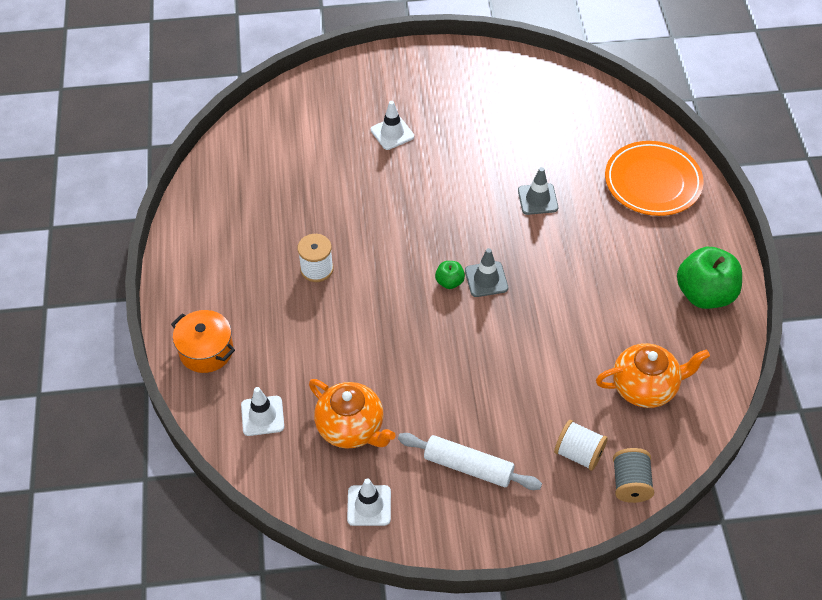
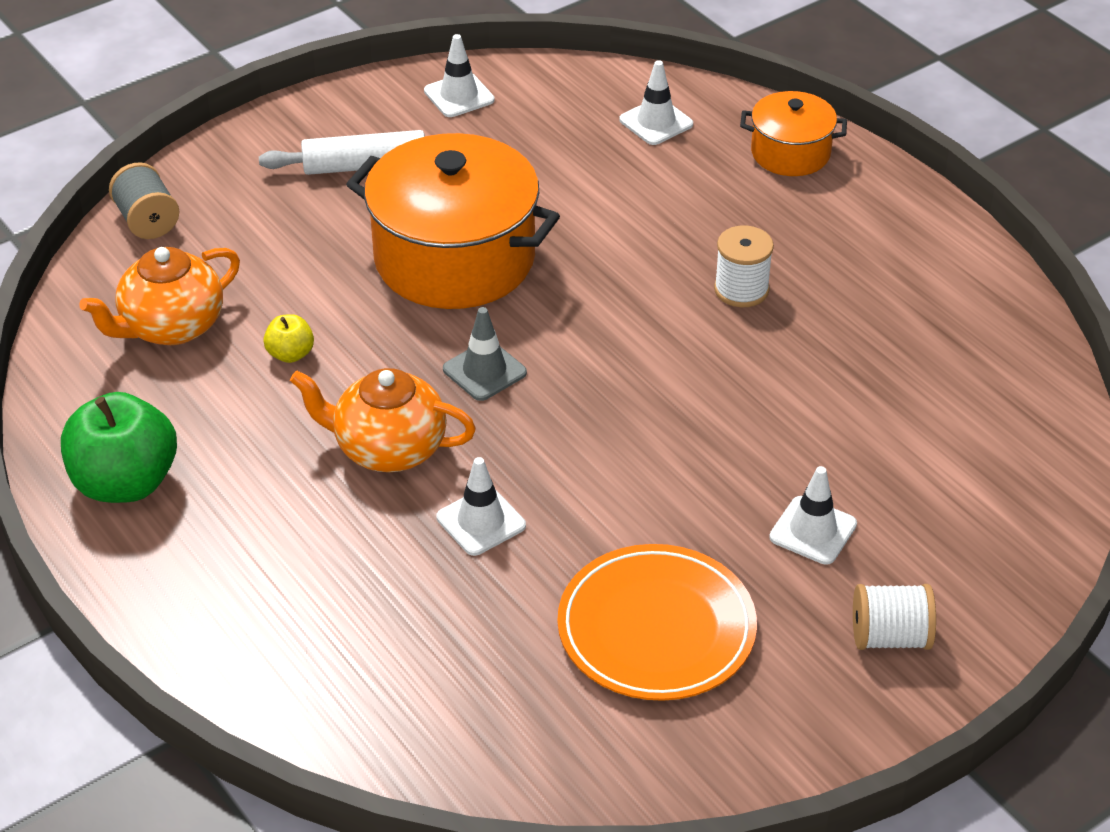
camera: 150 degrees right, 10 degrees down
orange teapot [309,379,396,448] -> orange teapot moved to [290,368,476,472]
green apple [435,261,465,289] -> none
grey traffic cone [518,167,558,215] -> white traffic cone [437,457,526,556]
white spool [554,420,608,471] -> white spool moved to [853,584,936,650]
orange plate [605,141,704,216] -> orange plate moved to [557,544,757,701]
none -> yellow apple [263,314,314,363]
none -> orange pot [346,133,560,309]

